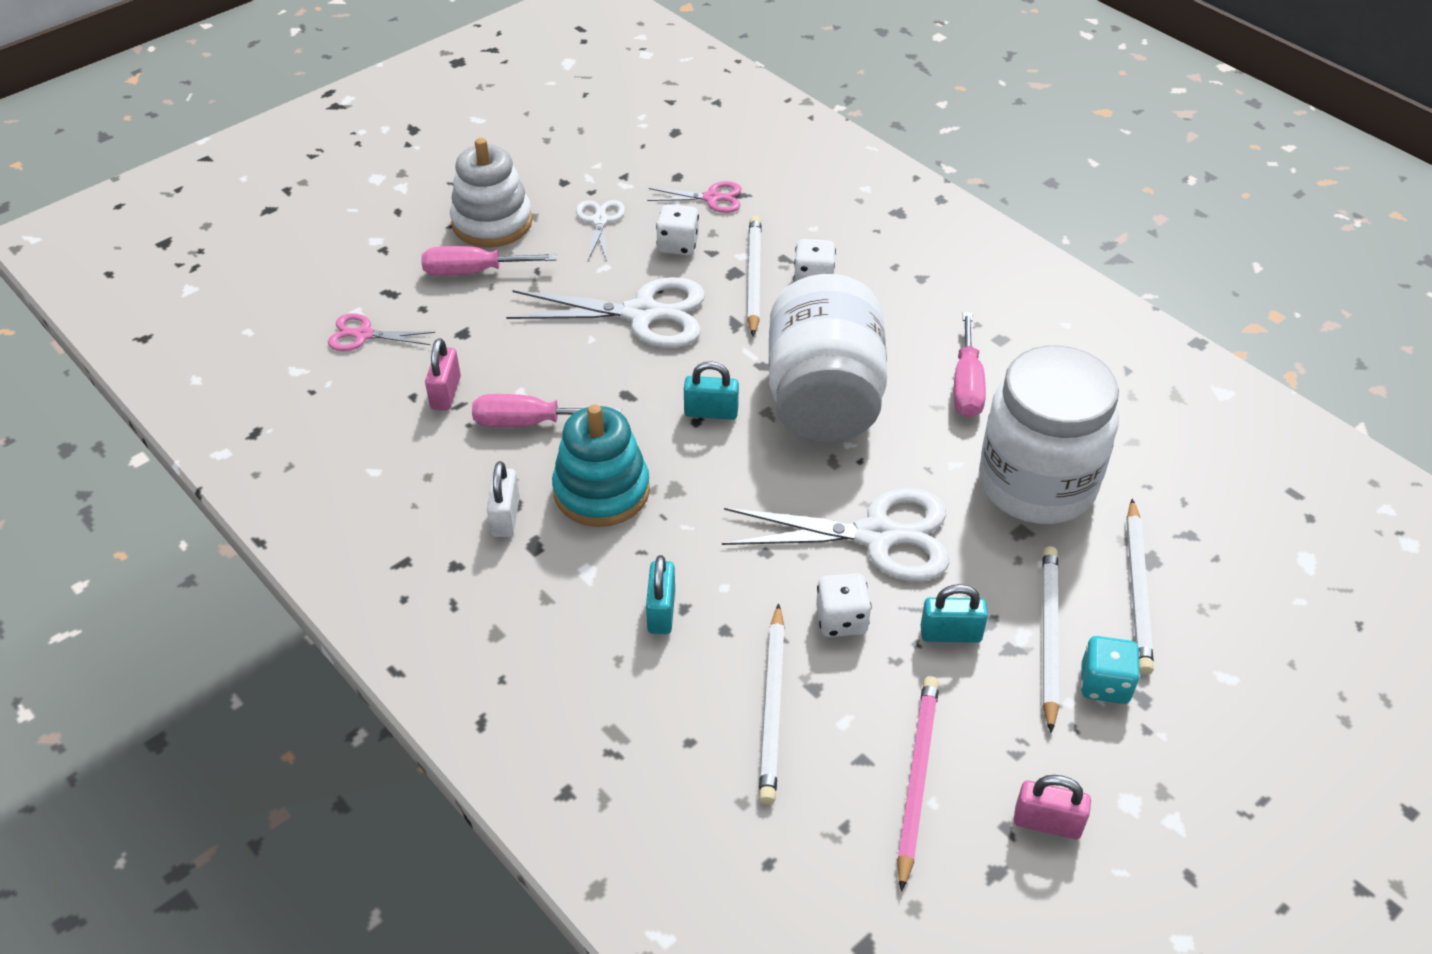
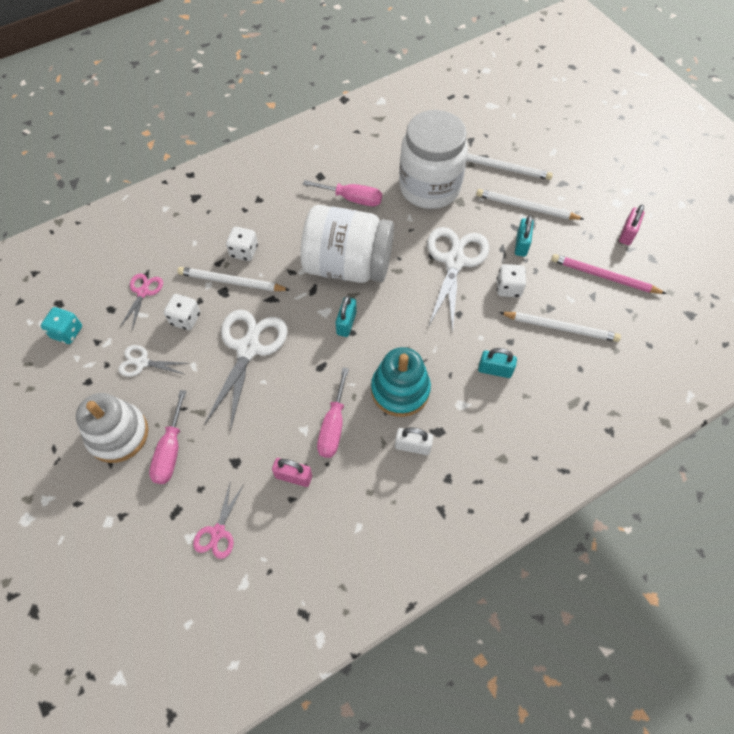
camera: 80 degrees left, 15 degrees up
turquoise dice [1081,636,1140,704] -> turquoise dice moved to [41,307,82,344]

